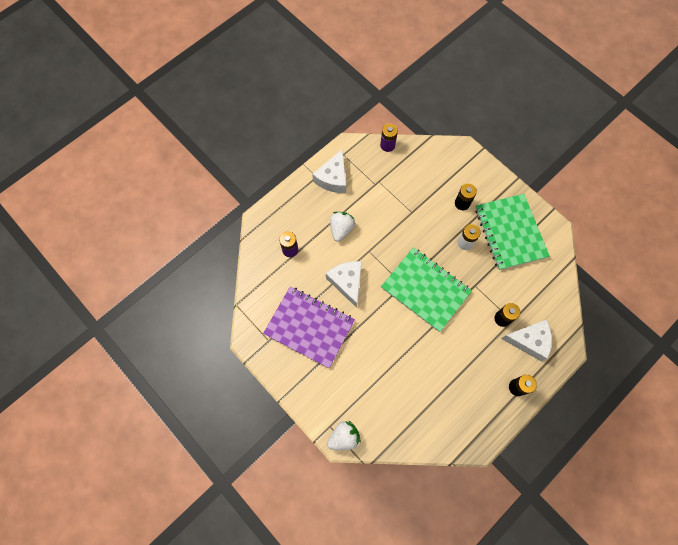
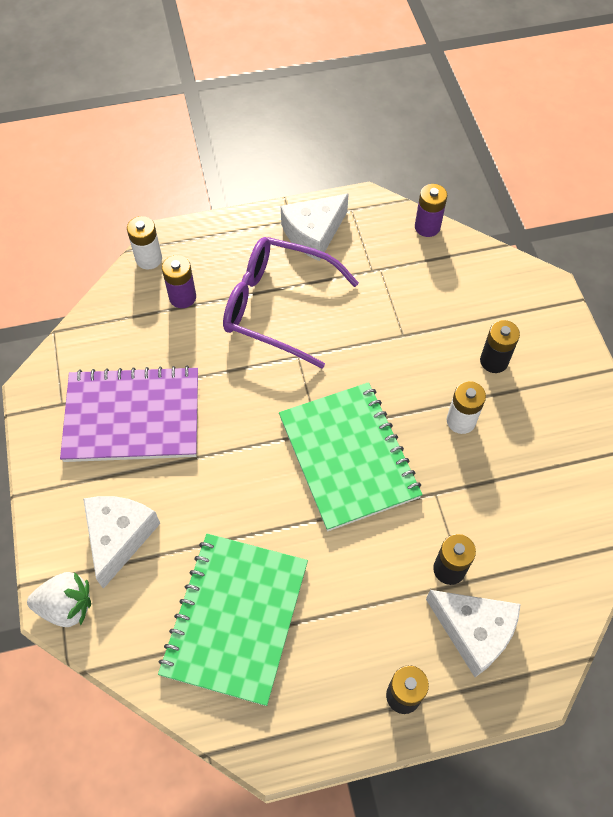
camera: 30 degrees right, 10 degrees down
purple notebook [263,287,355,368] -> purple notebook turned 60 degrees counterclockwise [60,366,198,462]
white cheese [326,261,362,308] -> white cheese moved to [83,496,160,589]
white strawberry [330,212,355,242] -> purple glasses [223,237,359,368]
green notebook [475,194,550,270] -> green notebook moved to [158,534,308,706]
none -> white battery [127,216,162,270]

